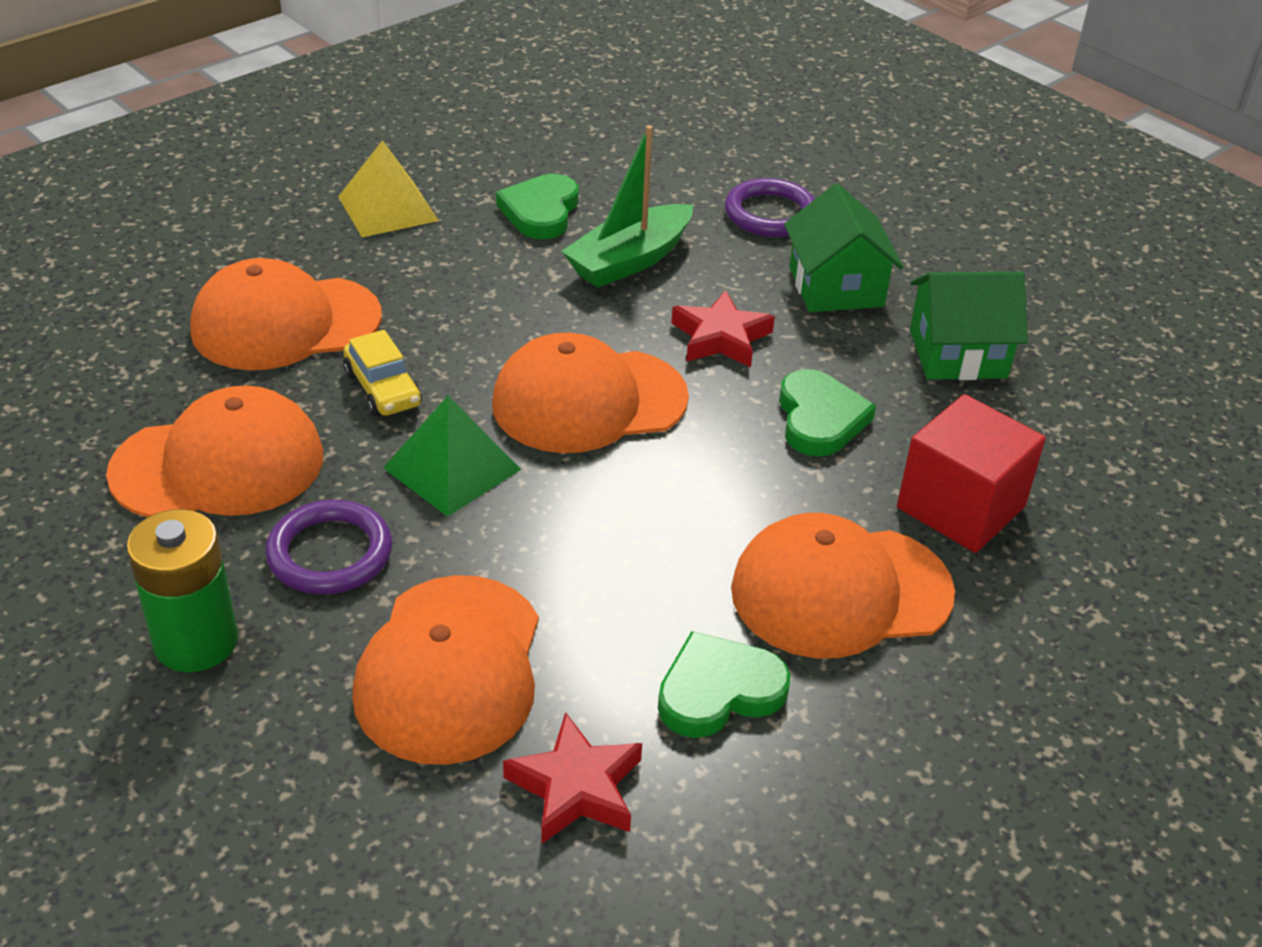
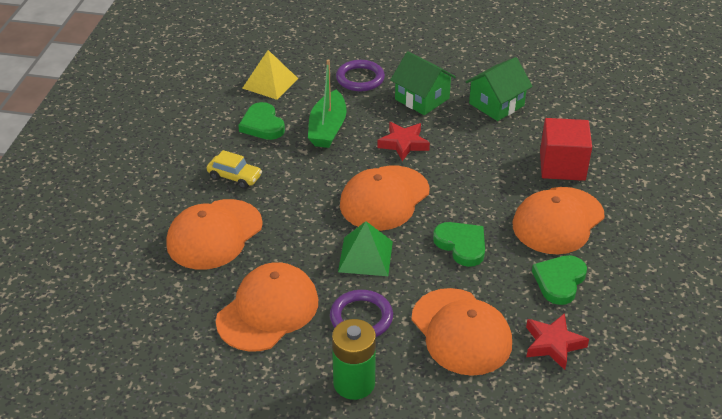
camera: 35 degrees left, 0 degrees up
yellow pyramid [338,140,439,237] -> yellow pyramid moved to [242,50,298,100]
yellow car [343,330,422,416] -> yellow car moved to [207,150,262,189]
green heart [779,369,876,457] -> green heart moved to [433,222,485,267]

